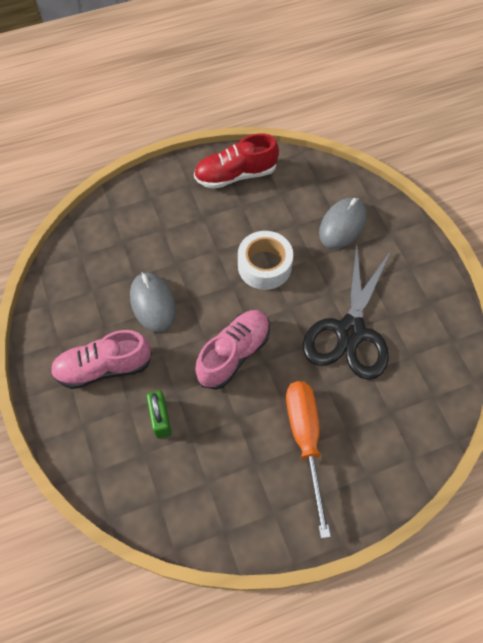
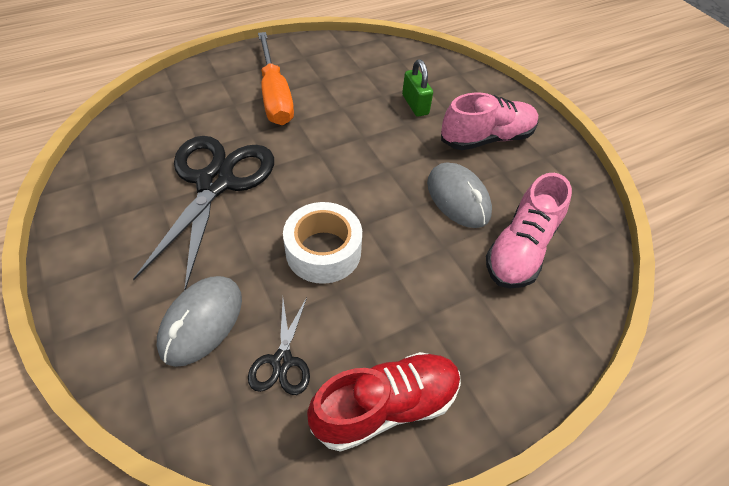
camera: 170 degrees right, 10 degrees down
pink shoe [195,310,270,390] -> pink shoe moved to [486,173,572,288]
none -> black scissors [248,297,310,395]

